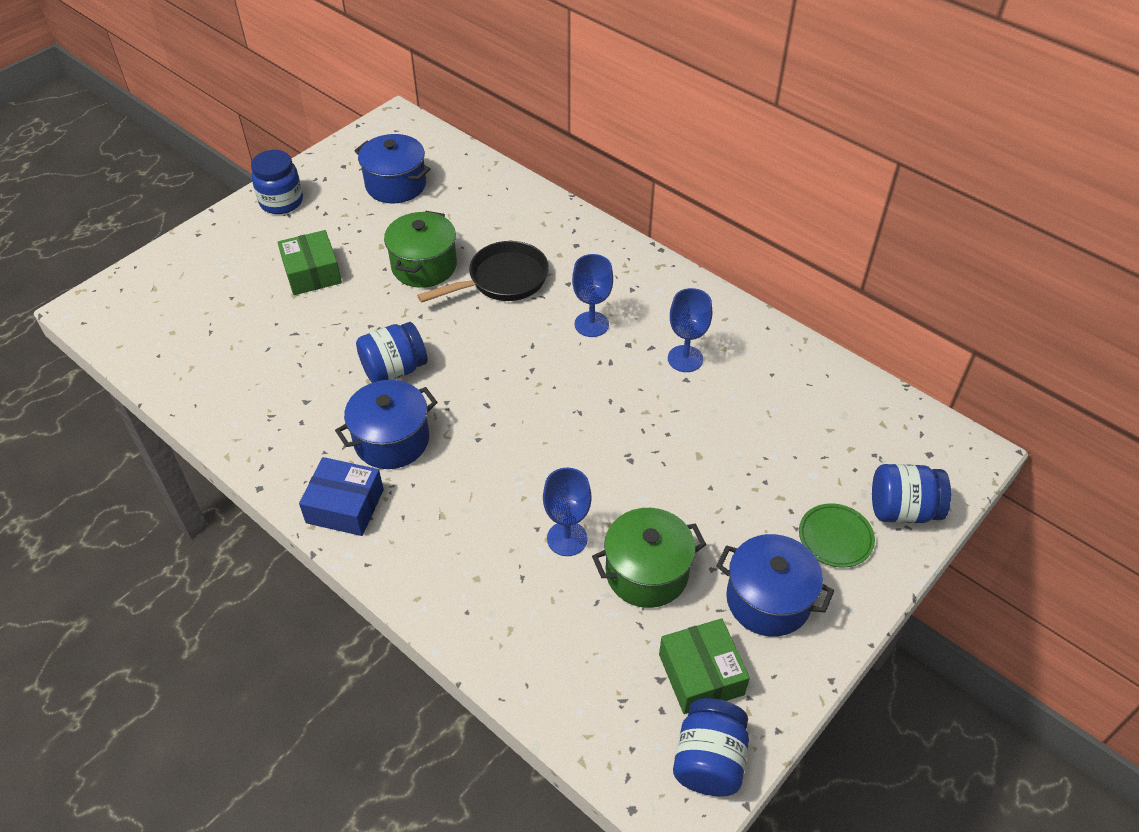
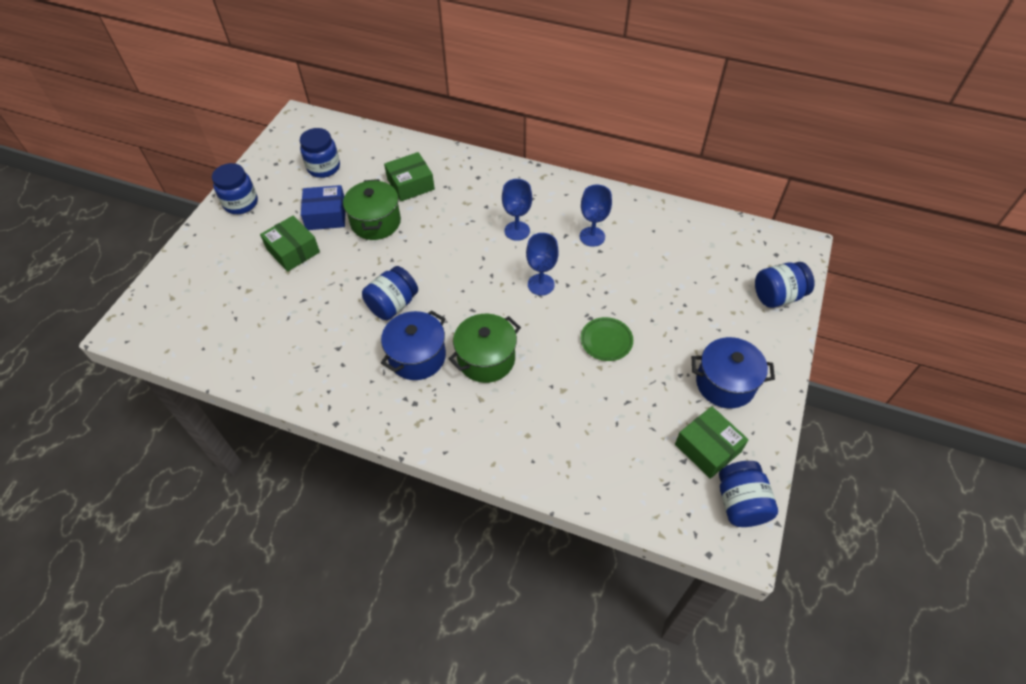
camera: 20 degrees left, 5 degrees up
blue box [299,457,384,536] -> blue box moved to [301,185,346,230]
blue pot [354,134,431,204] -> blue jar [300,128,340,178]
black pan [417,241,549,303] -> none
blue goblet [543,468,592,556] -> blue goblet moved to [526,233,559,295]
green pot [592,508,706,608] -> green pot moved to [449,314,521,383]
green plate [799,503,875,568] -> green plate moved to [580,317,633,361]
none -> green box [384,152,435,202]

